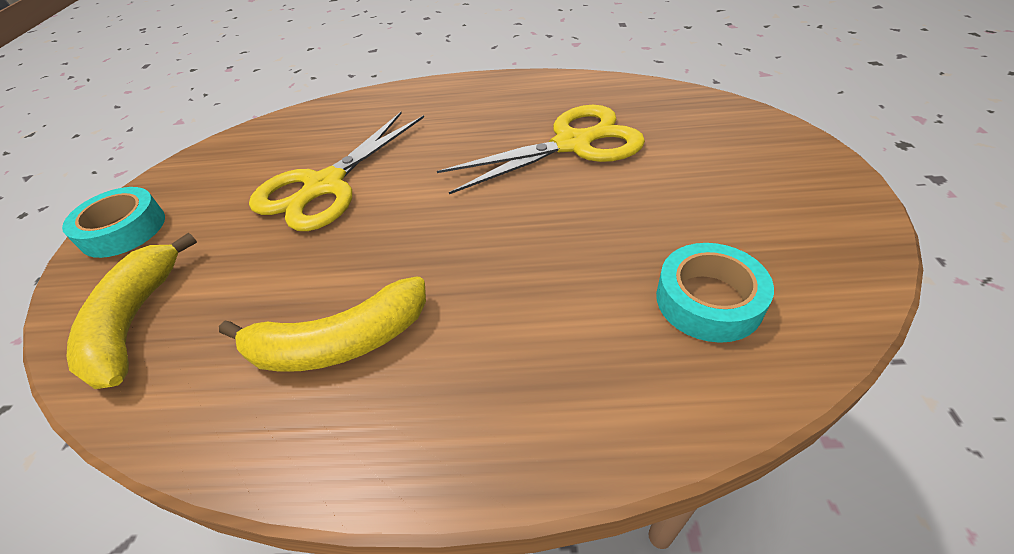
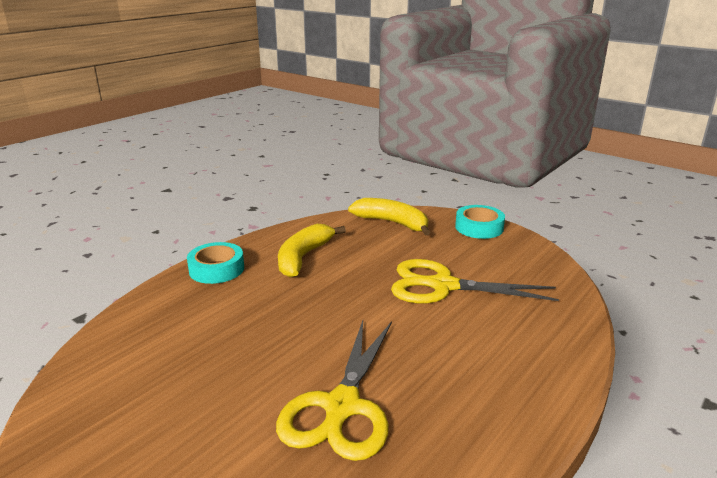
camera: 125 degrees right, 20 degrees down
yellow scissors [249,112,424,231] -> yellow scissors turned 60 degrees counterclockwise [391,259,559,304]
turquoise tape [656,243,774,343] -> turquoise tape moved to [187,242,244,284]

